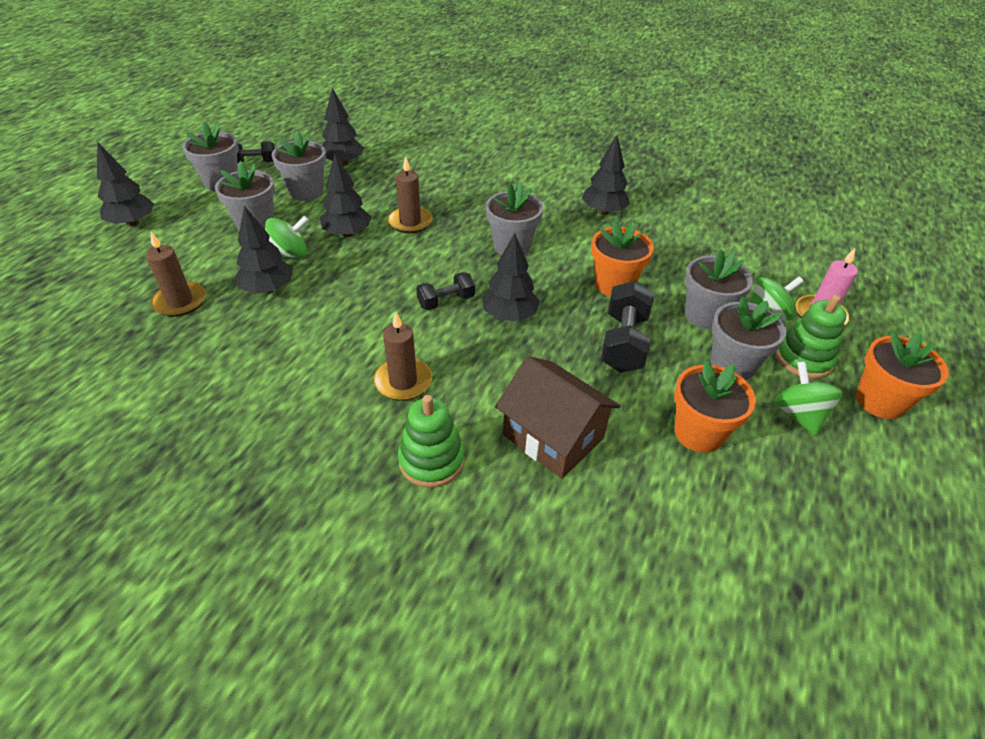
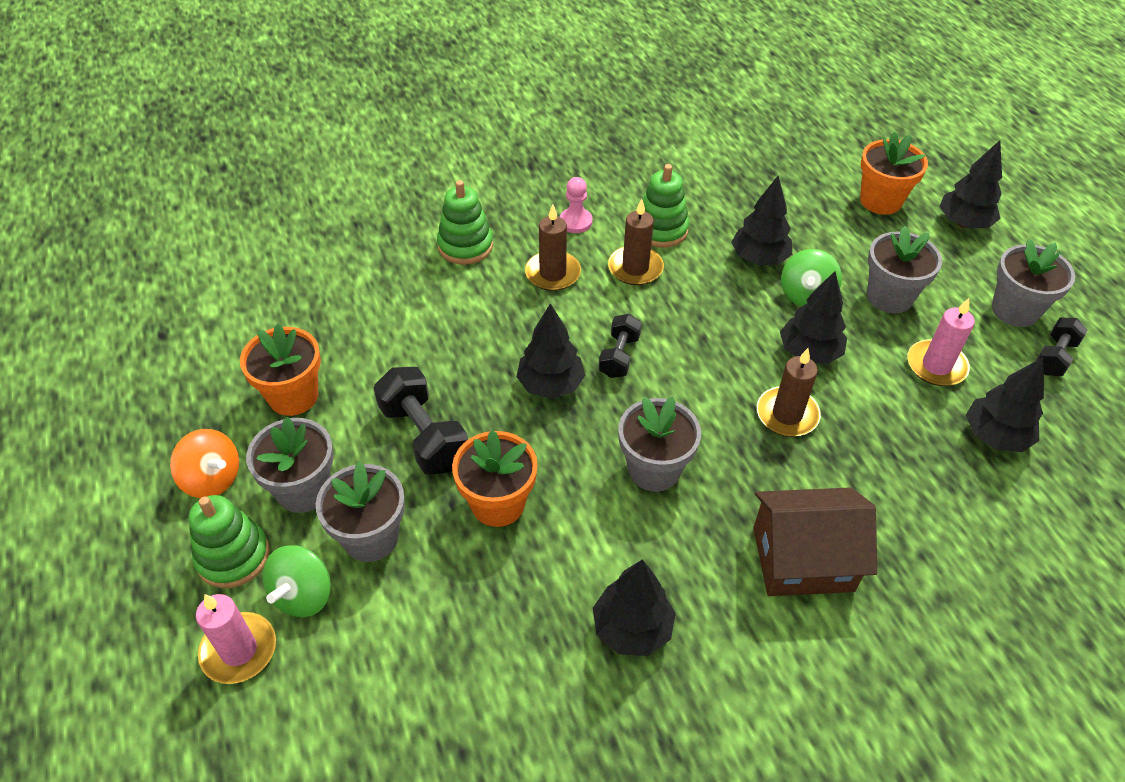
camera: 135 degrees right, 5 degrees up
brown candle [146,232,206,317] -> brown candle moved to [608,199,664,285]
grey flower pot [272,130,326,201] -> pink candle [908,298,975,386]
brown house [495,356,620,479] -> brown house moved to [753,487,877,596]
green spinning top [775,361,843,436] -> orange spinning top [170,429,239,498]
orange flower pot [856,331,949,419] -> orange flower pot moved to [860,131,928,215]
none -> pink pawn [560,177,592,233]
none -> green stacking toy [642,164,690,248]

